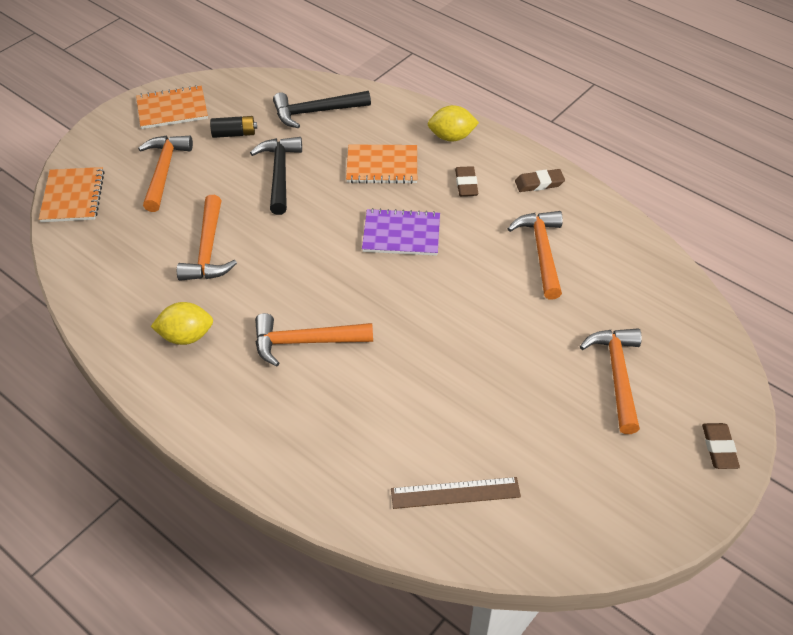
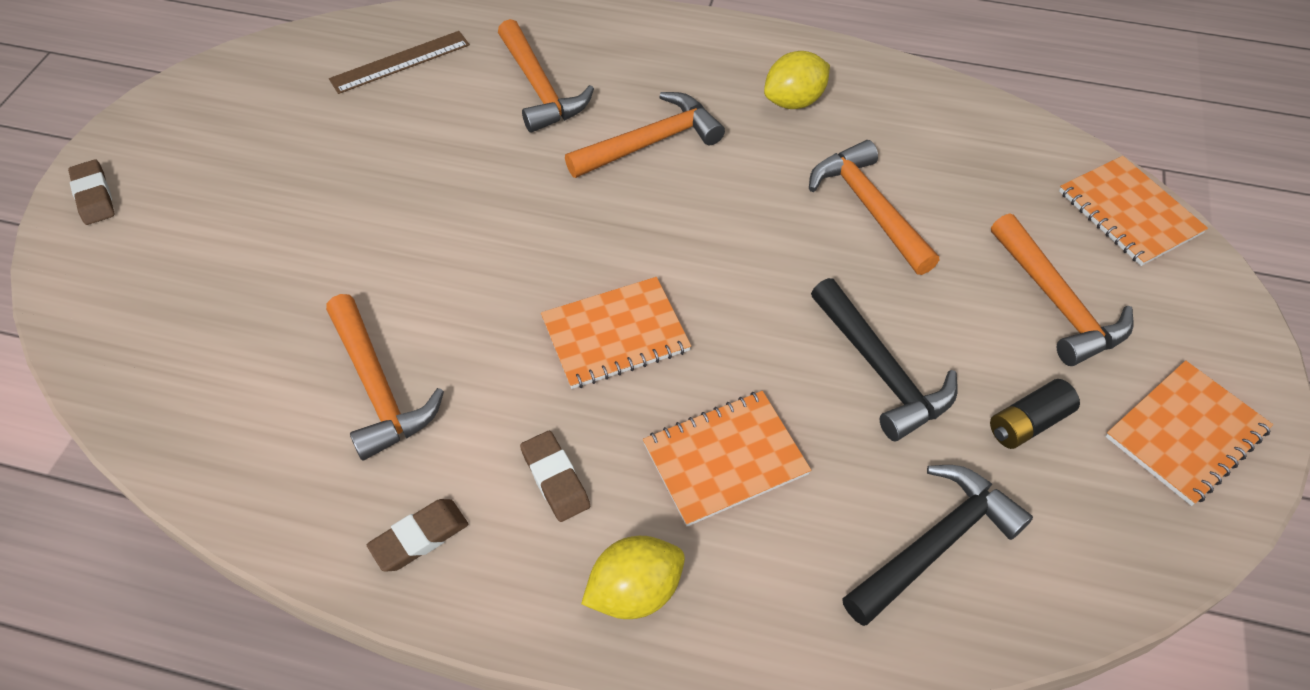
camera: 155 degrees right, 5 degrees up
purple notebook [362,208,440,256] -> orange notebook [541,277,691,389]
orange hammer [580,328,642,434] -> orange hammer moved to [498,19,594,133]

